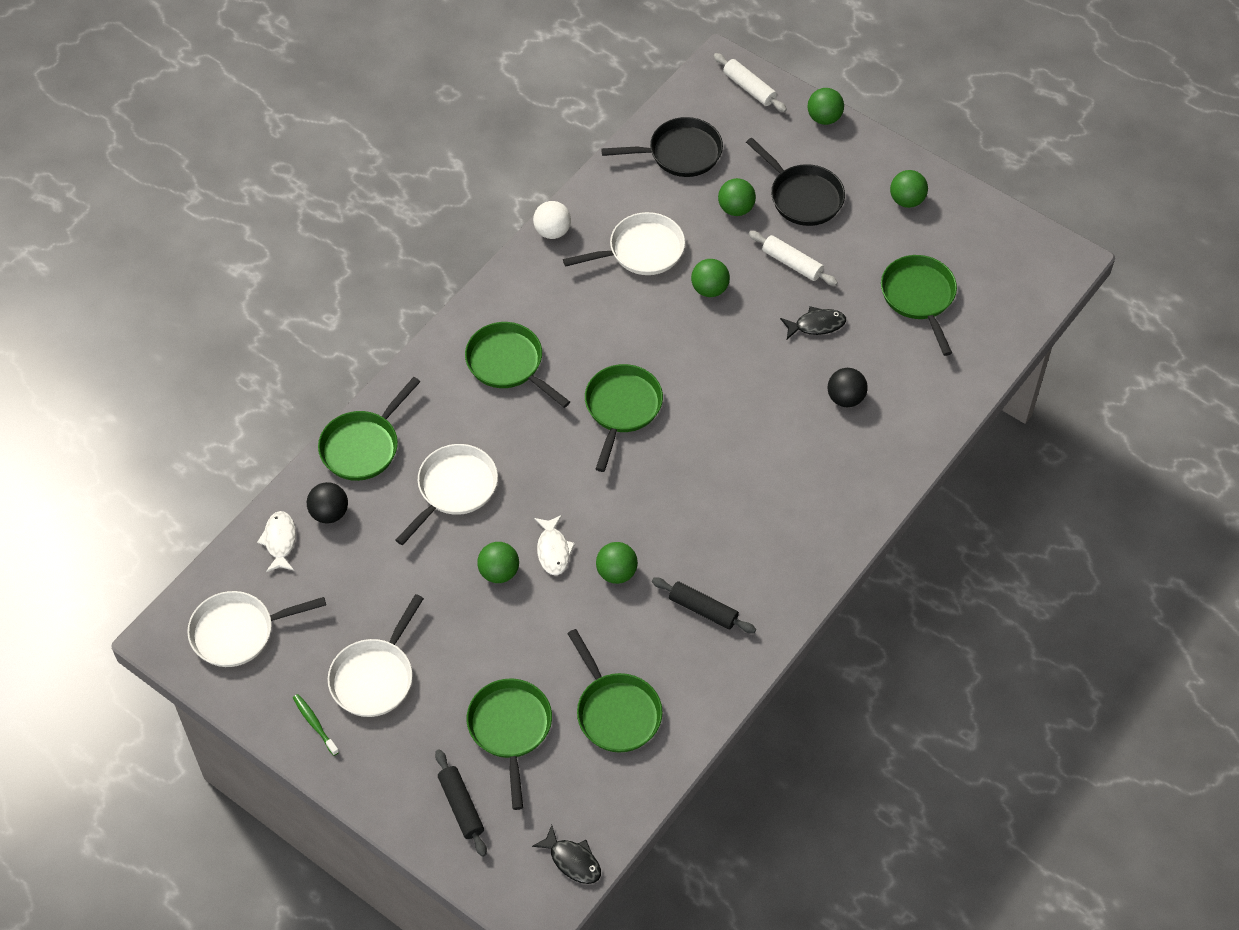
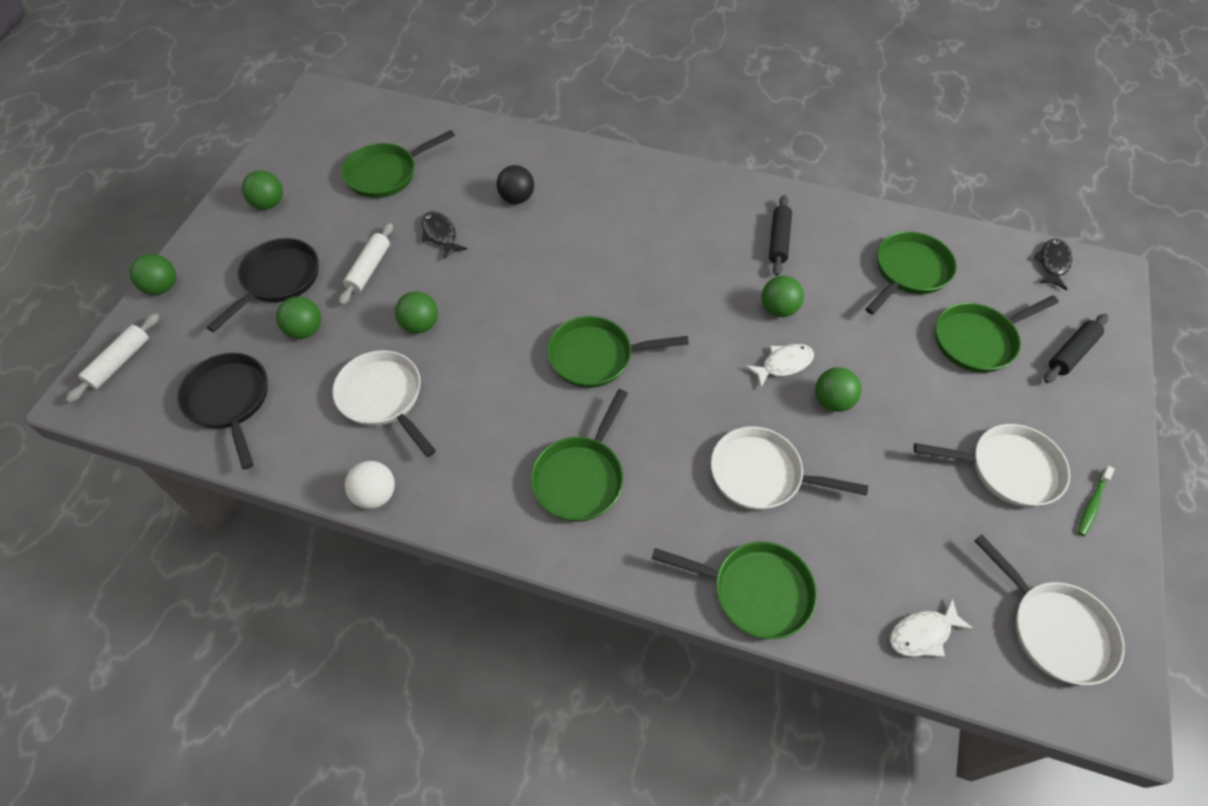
camera: 110 degrees left, 0 degrees up
black ball [307,482,348,524] -> none

